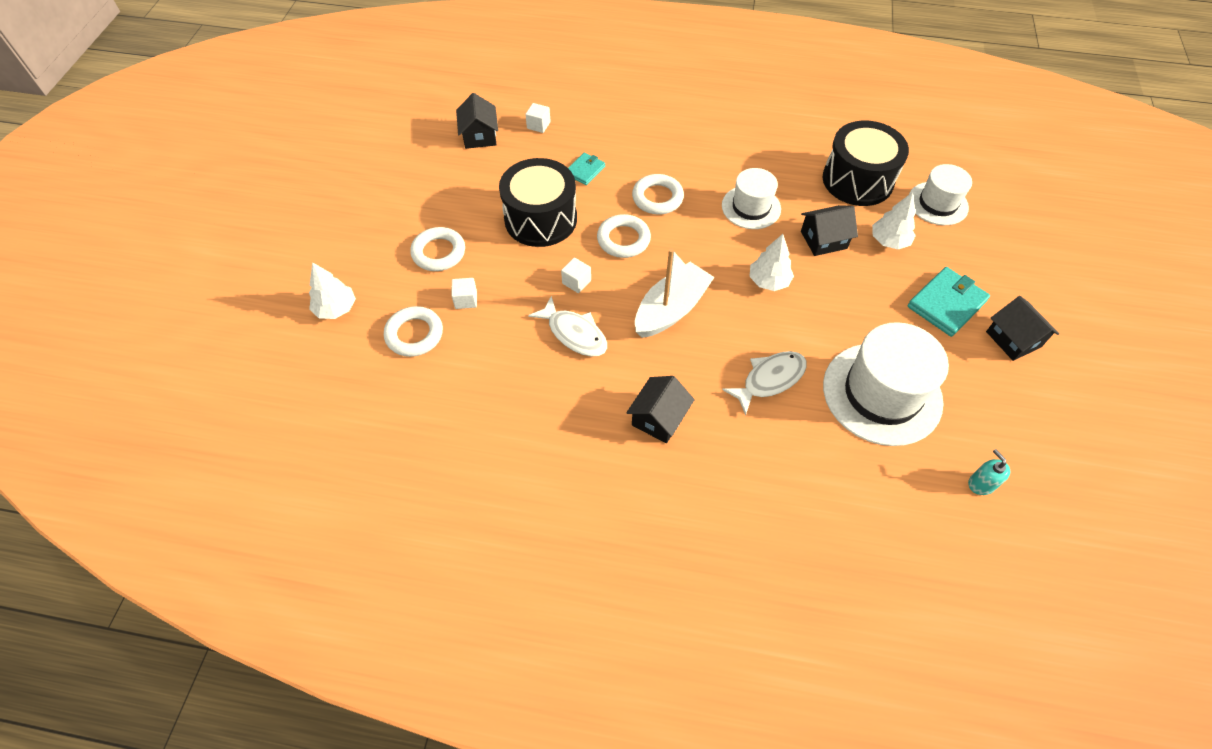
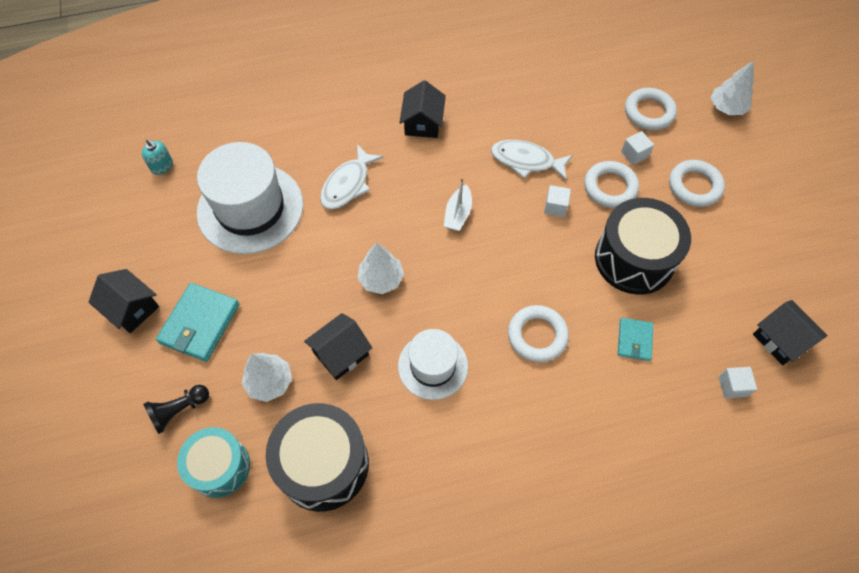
camera: 155 degrees right, 5 degrees up
white ring [597,214,651,258] -> white ring moved to [584,161,639,208]
white boat [635,248,715,338] -> white boat [444,178,472,231], size x0.55
white hat [909,164,972,225] -> turquoise drum [177,427,250,498]
none -> black pawn [143,385,209,434]

